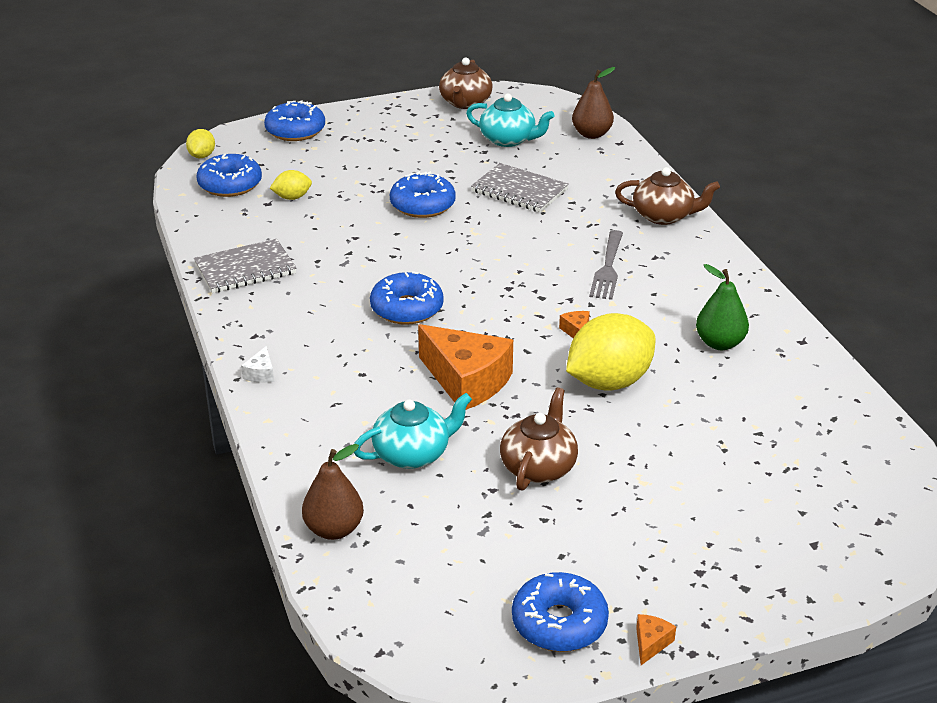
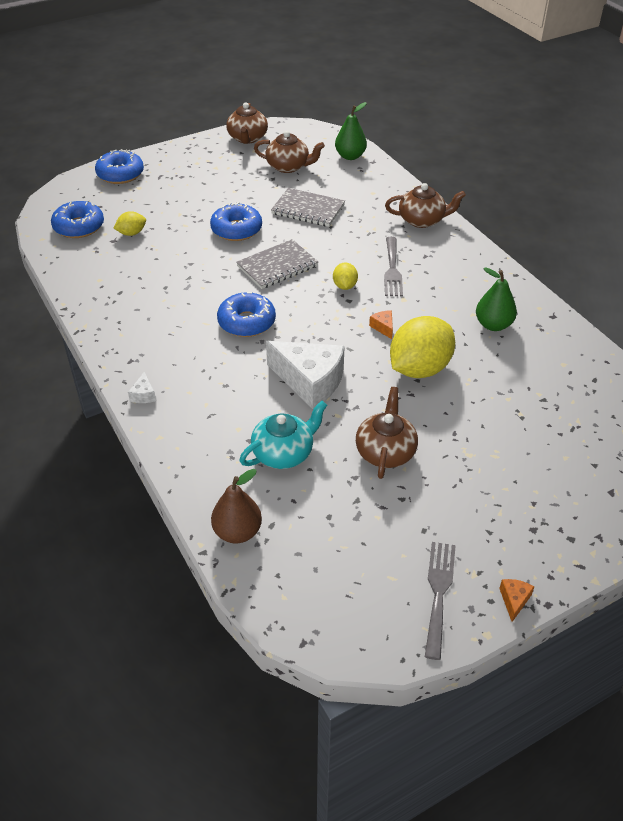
camera: 10 degrees left, 10 degrees up
yellow lemon [186,129,215,158] -> yellow lemon moved to [333,262,358,290]
grey notebook [194,239,297,293] -> grey notebook moved to [236,239,318,289]
orange cheese [418,324,513,410] -> white cheese [266,341,345,409]
turquoise teapot [466,93,554,147] -> brown teapot [254,131,325,173]
blue donut [512,572,609,652] -> grey fork [425,542,456,660]
brown pear [572,67,615,139] -> green pear [335,102,367,160]

